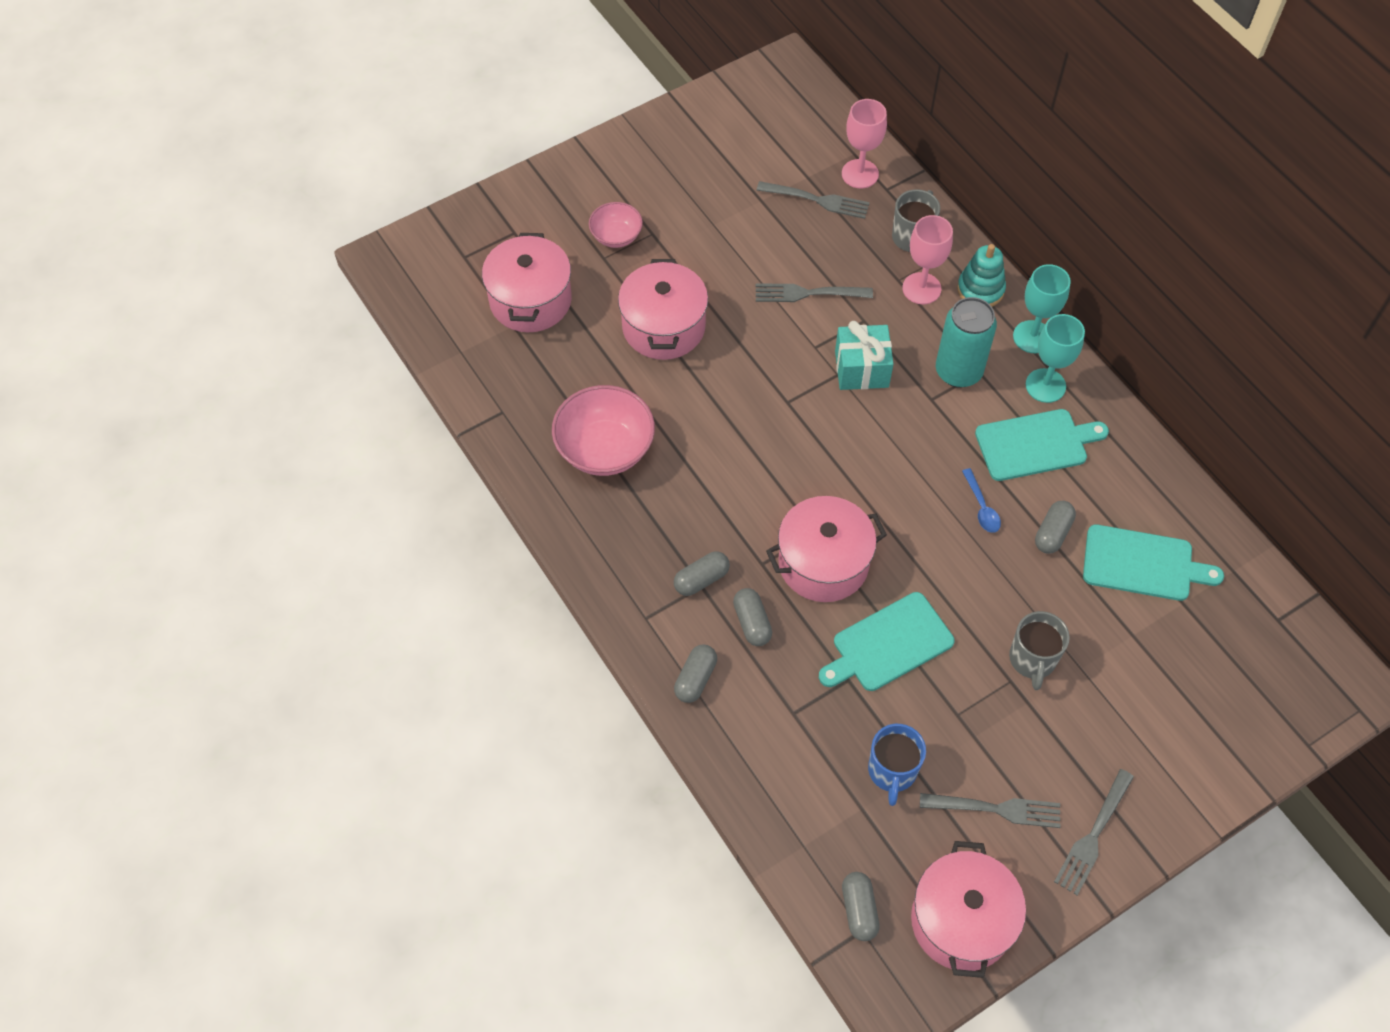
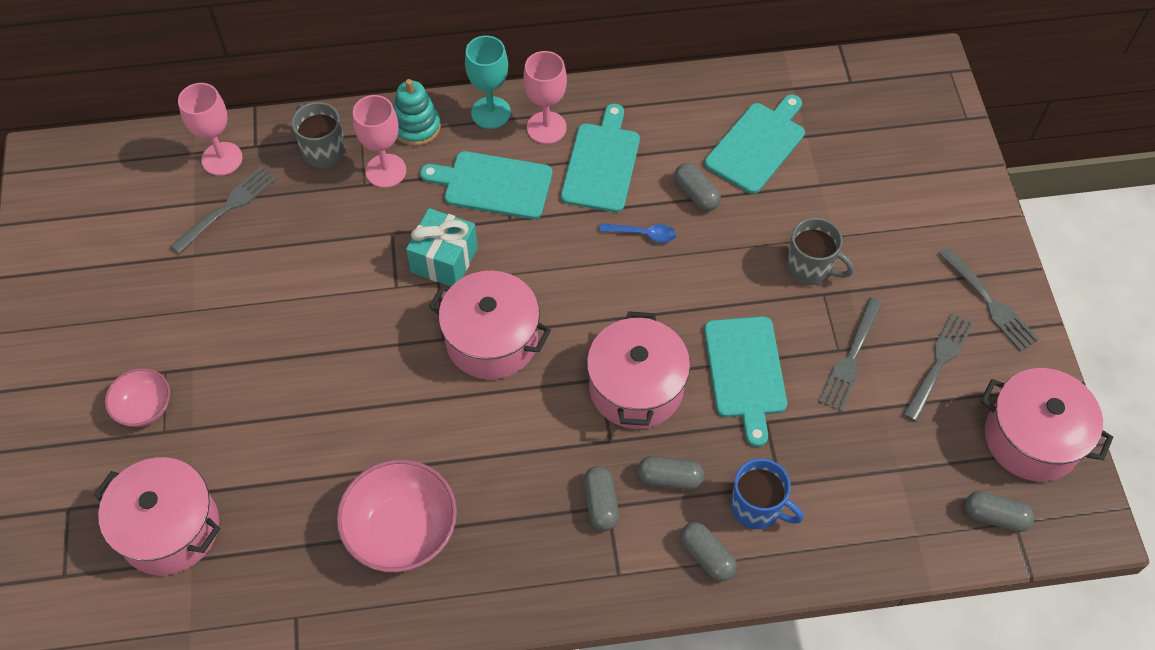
camera: 65 degrees left, 0 degrees up
pink pot [618,259,708,360] -> pink pot moved to [429,271,551,380]
grey fork [756,283,873,302] -> grey fork moved to [819,298,883,412]
blue mug [868,724,926,806] -> blue mug moved to [731,459,804,529]
turquoise can [936,297,997,388] -> turquoise cutting board [420,151,552,219]
turquoise goblet [1026,314,1085,403] -> pink goblet [523,51,567,144]

